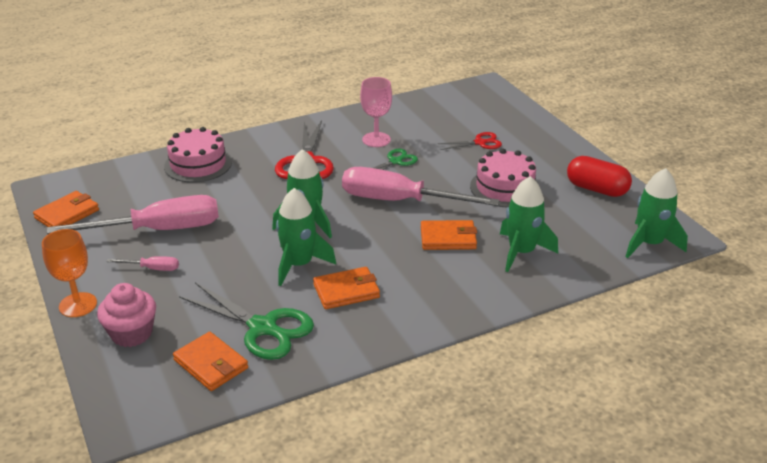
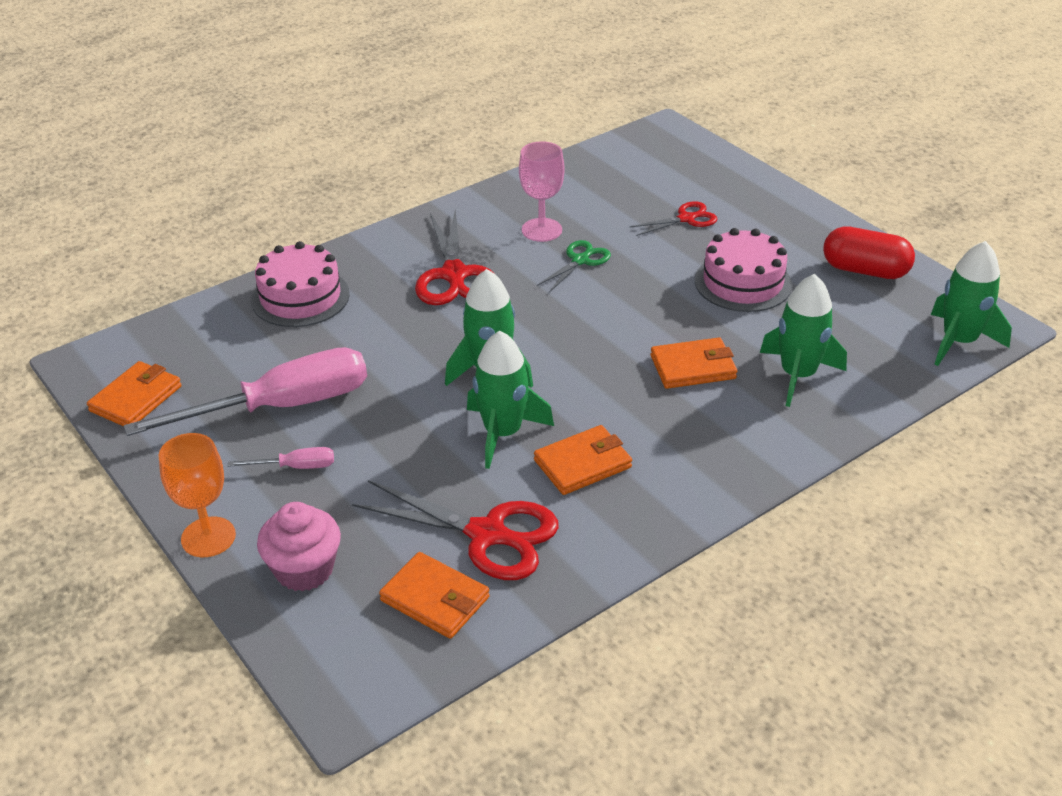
camera: 10 degrees left, 5 degrees up
green scissors [179,282,314,360] -> red scissors [352,480,559,580]
pink screwdriver [342,167,500,206] -> none

